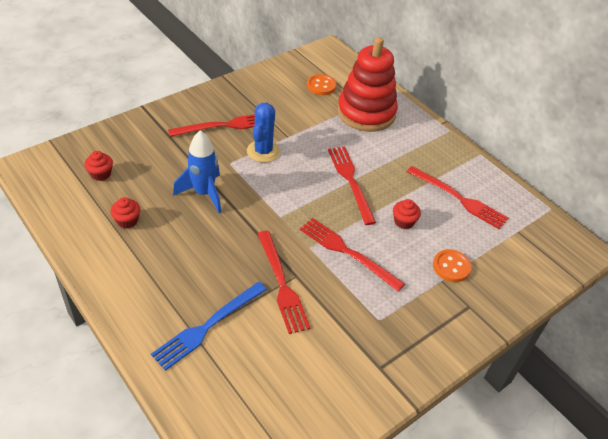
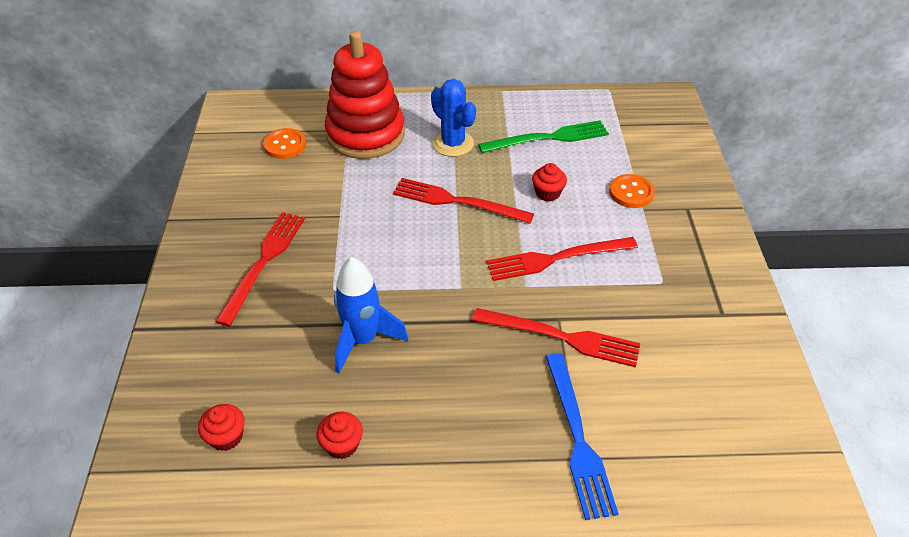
camera: 50 degrees left, 0 degrees up
blue cactus [247,103,280,163] -> blue cactus moved to [431,79,476,157]
red fork [407,166,508,229] -> green fork [478,120,609,153]

